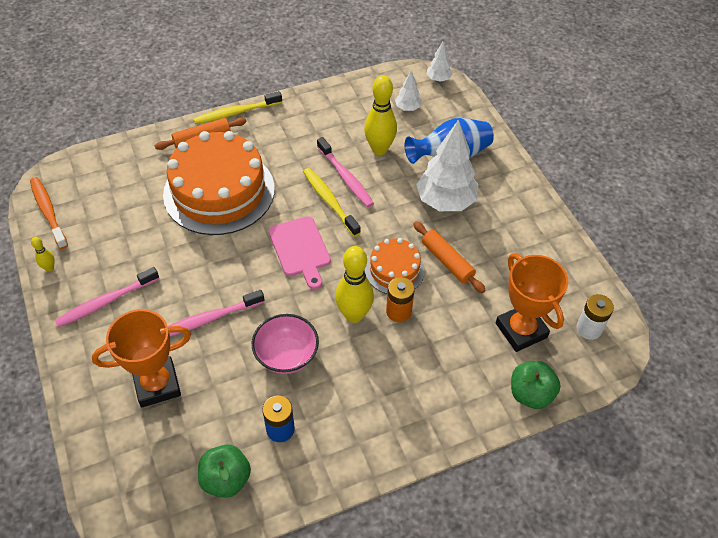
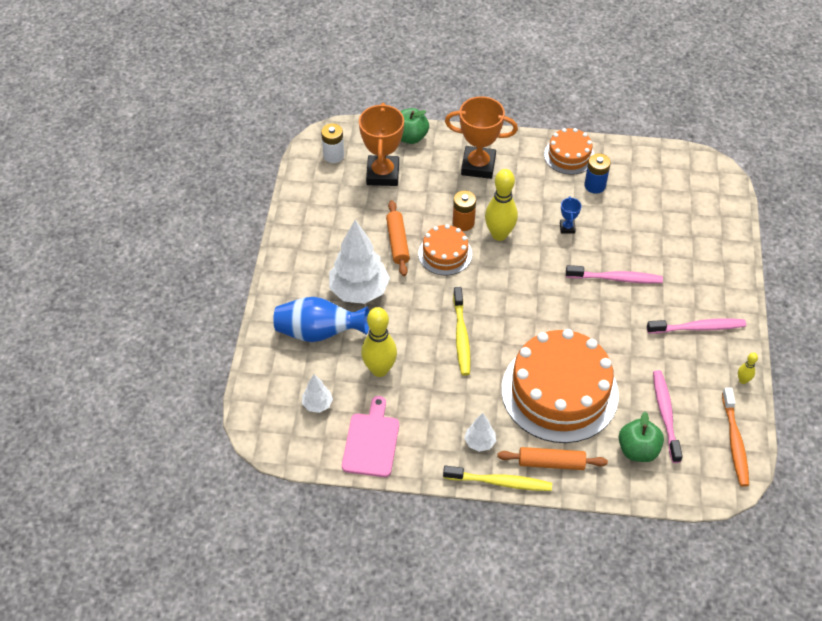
camera: 150 degrees left, 0 degrees up
orange trophy [92,309,191,408] -> orange trophy moved to [445,96,518,179]
green apple [198,444,251,498] -> green apple moved to [619,411,664,462]
pink bowl [252,314,319,374] -> blue trophy [560,196,581,233]
pink cutting board [269,216,331,289] -> pink cutting board moved to [342,396,399,477]
pink toothbrush [317,137,374,207] -> pink toothbrush moved to [653,370,683,463]
white tree [427,42,452,82] -> white tree moved to [464,413,496,452]
none -> orange cake [544,128,594,175]

